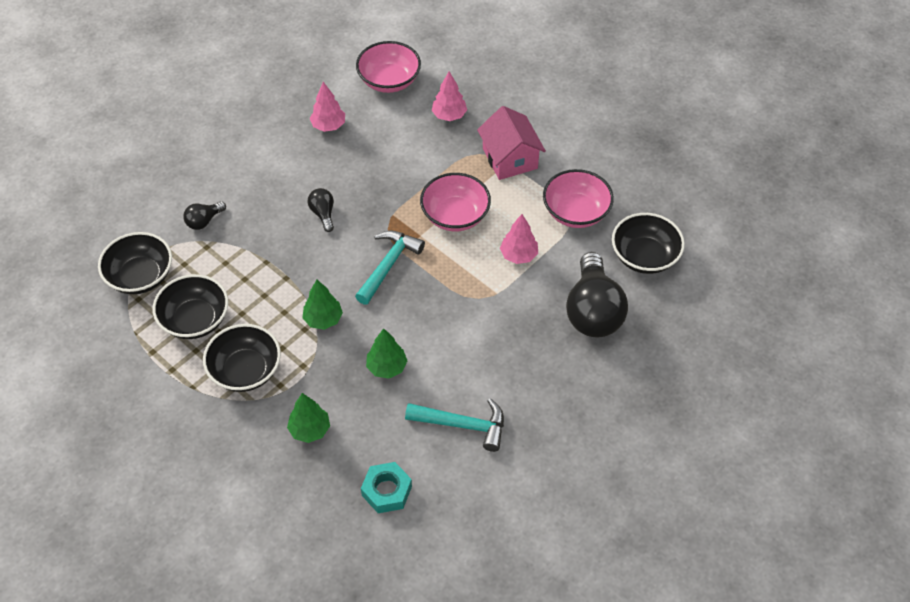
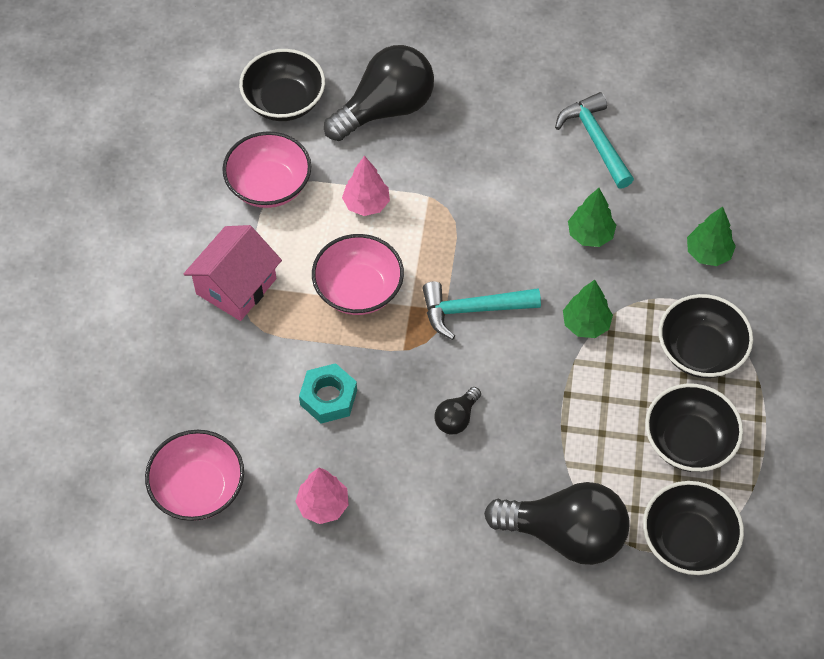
camera: 125 degrees left, 5 degrees up
black light bulb [183,201,226,230] -> black light bulb [484,482,630,565], size x2.18
turquoise nut [361,462,412,513] -> turquoise nut moved to [299,363,357,424]
pink tree [432,72,467,121] -> none

